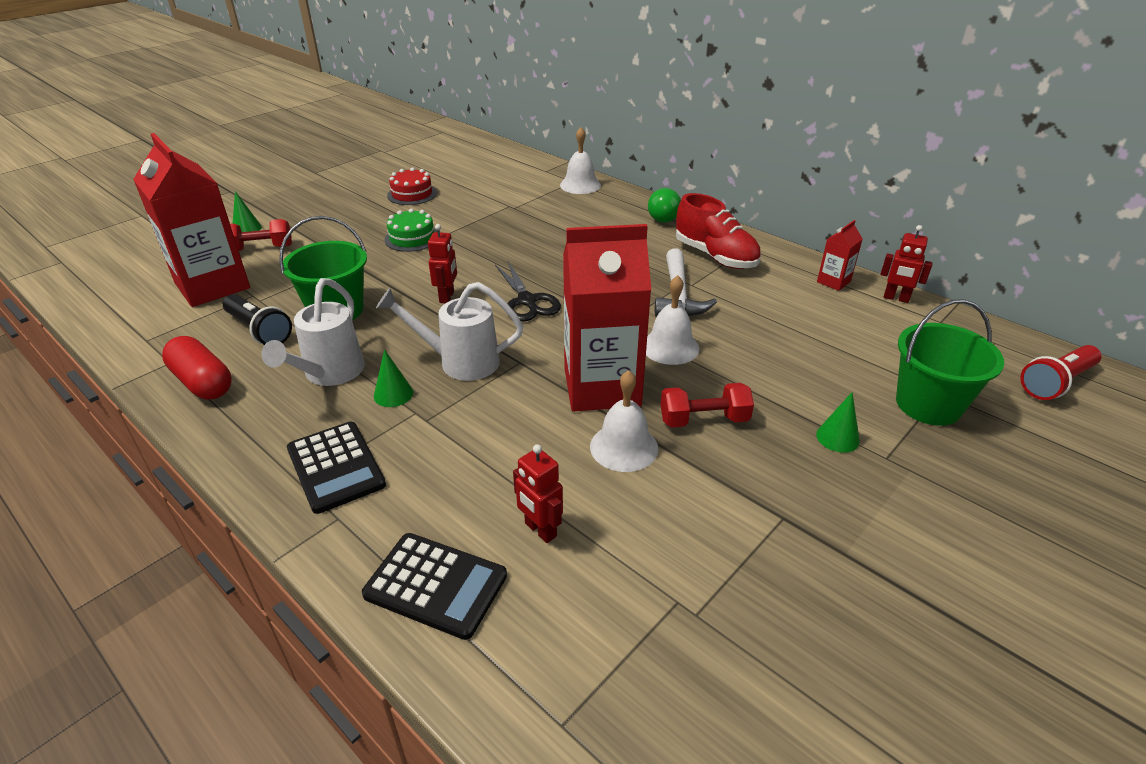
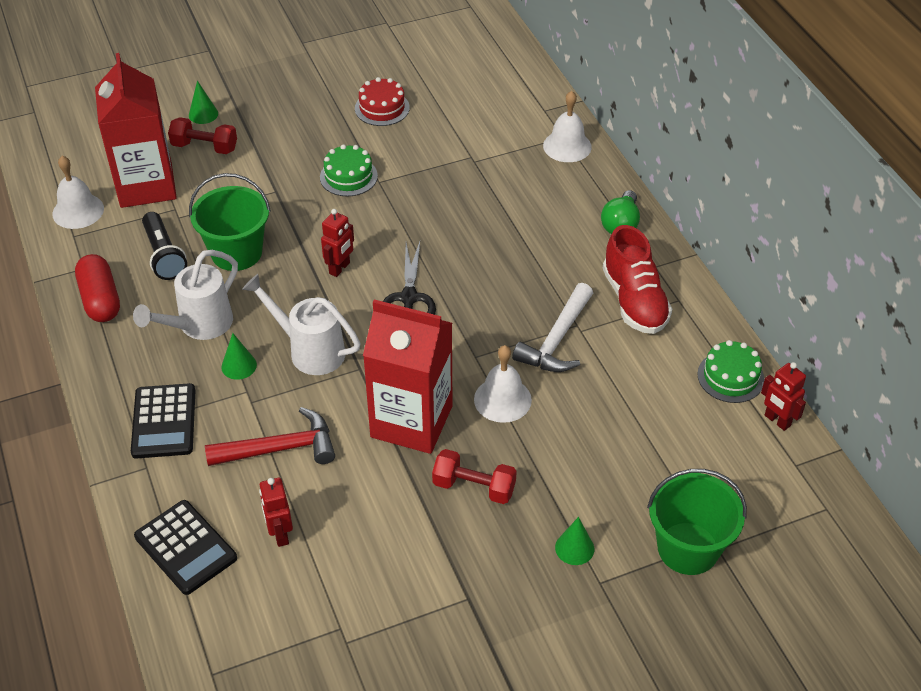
camera: 25 degrees right, 10 degrees up
white bell [590,370,658,472] -> white bell moved to [52,156,104,229]
red carton [817,220,863,291] -> green cake [697,340,765,403]
red flashlight [1020,345,1101,400] -> none
none -> red hammer [205,407,335,466]

